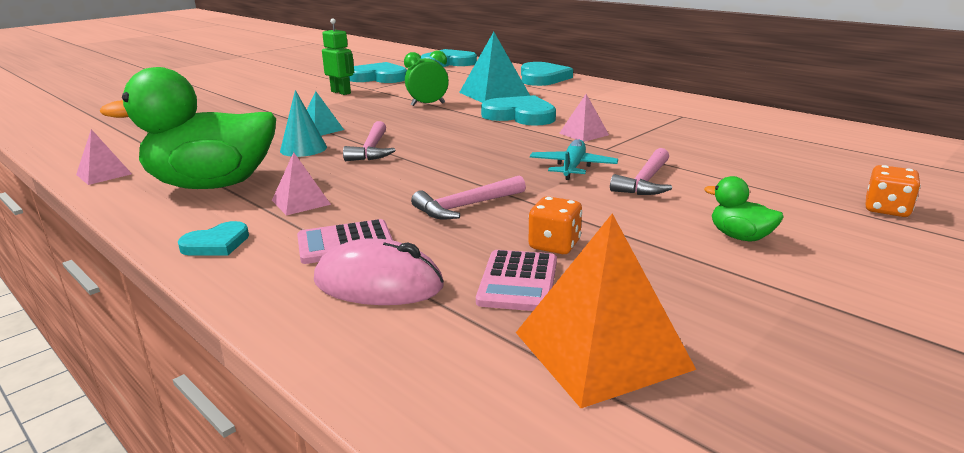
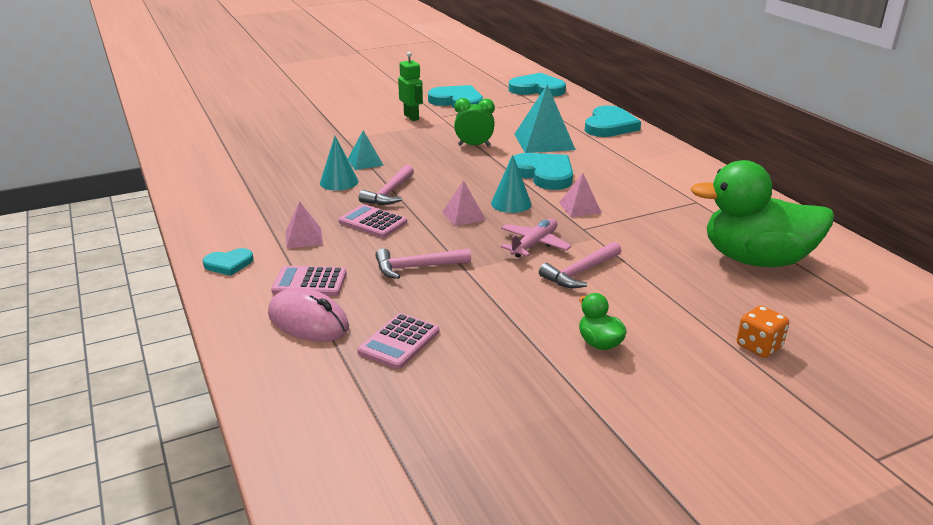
camera: 20 degrees right, 5 degrees up
pink pyramid [76,129,132,185] -> pink pyramid moved to [442,180,486,226]
green duck [100,67,276,189] -> green duck moved to [691,160,834,267]
orange pyramid [516,213,696,408] -> none
orange dice [529,196,582,254] -> none
turquoise plane [530,139,618,180] -> pink plane [500,219,572,258]
none -> pink calculator [339,204,407,238]
none -> turquoise cone [491,155,532,213]

